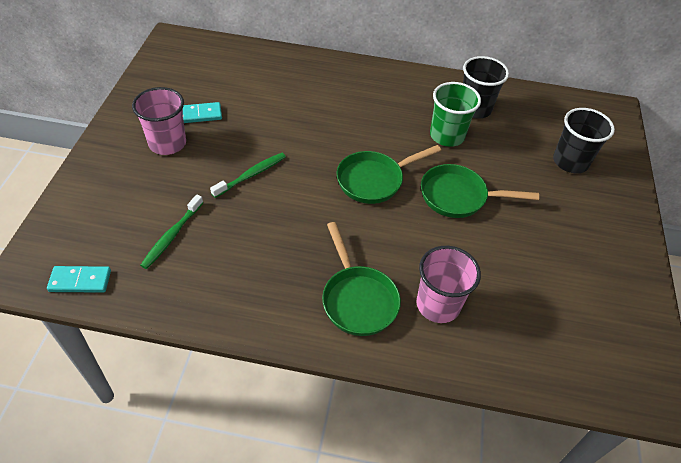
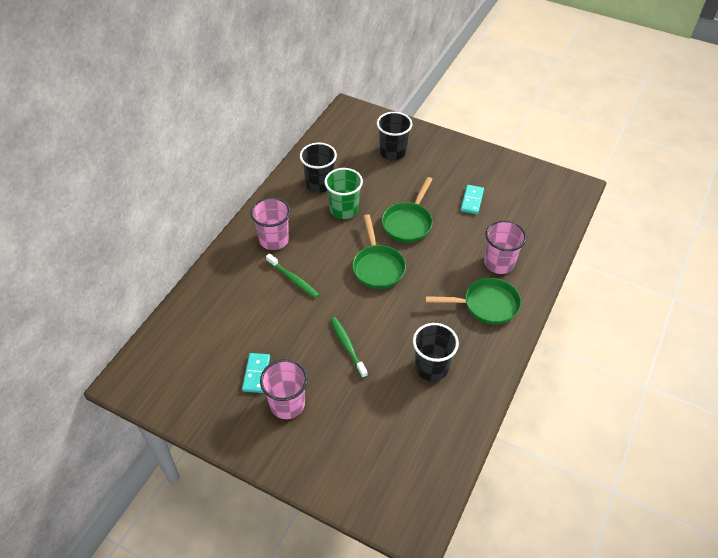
camera: 70 degrees left, 0 degrees up
turquoise domino [47,266,111,293] -> turquoise domino moved to [461,185,484,214]
green toothbrush [140,194,203,269] -> green toothbrush moved to [266,253,320,298]
none -> pink cup [250,197,291,250]
none -> black cup [413,323,459,381]

